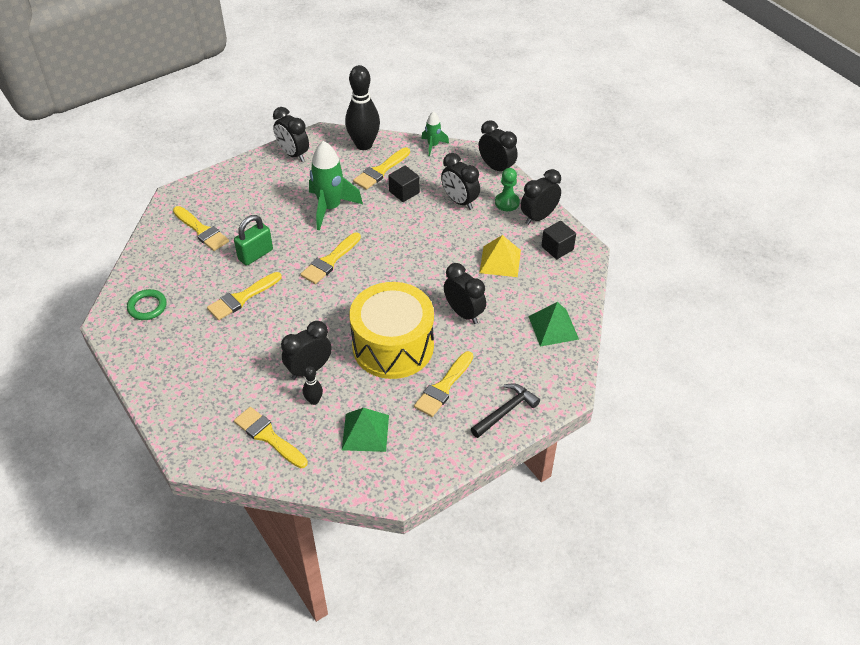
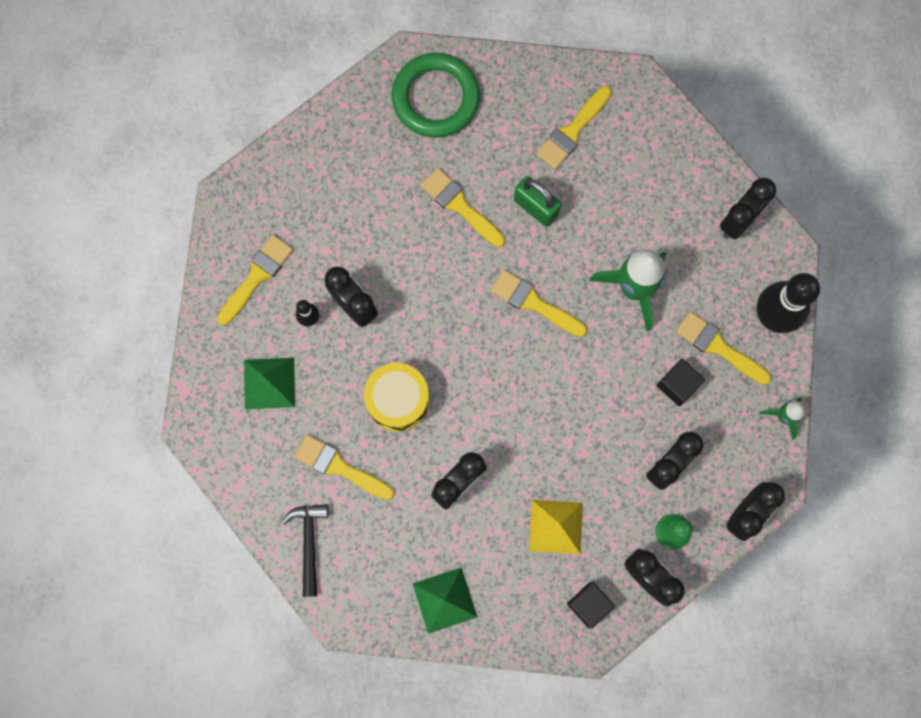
camera: 85 degrees right, 30 degrees up
green ring [127,289,167,320] -> green ring [391,53,480,138], size x1.85
yellow drum [350,282,434,379] -> yellow drum [364,363,430,432], size x0.63
black hammer [471,383,540,438] -> black hammer turned 135 degrees counterclockwise [282,504,328,597]

